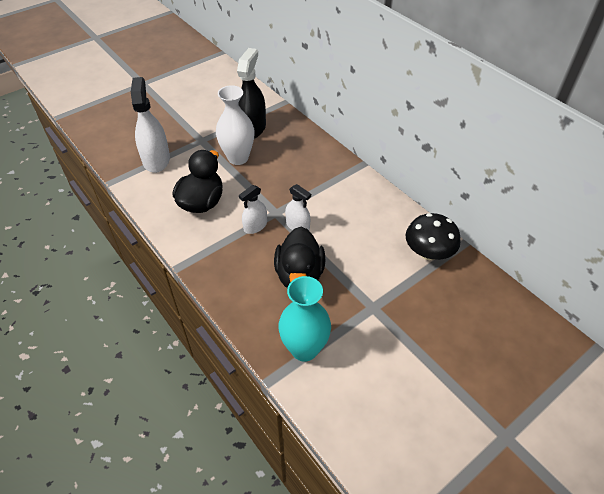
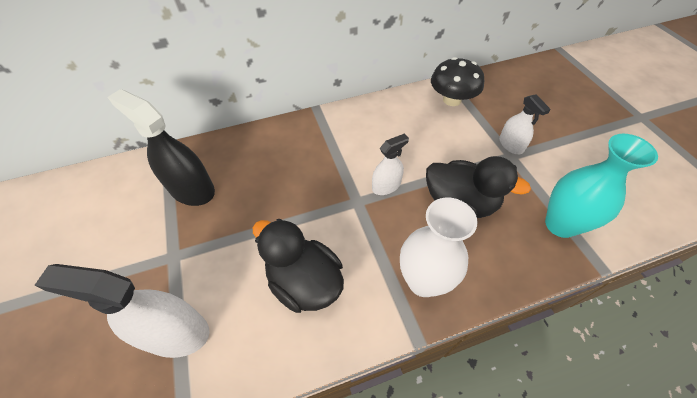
camera: 70 degrees left, 5 degrees up
white vase [216,85,255,165] -> white vase moved to [400,198,477,297]
white spray bottle [239,185,267,234] -> white spray bottle moved to [499,94,551,154]

